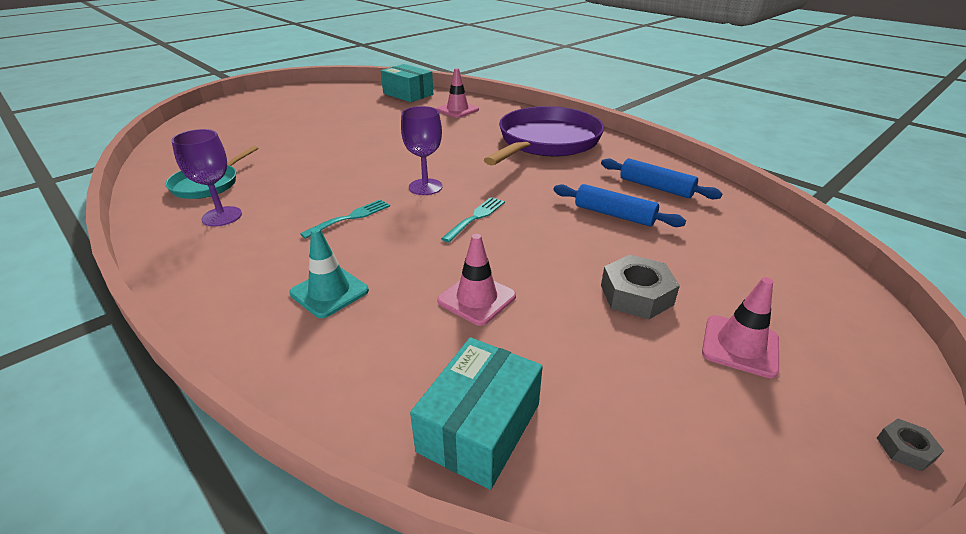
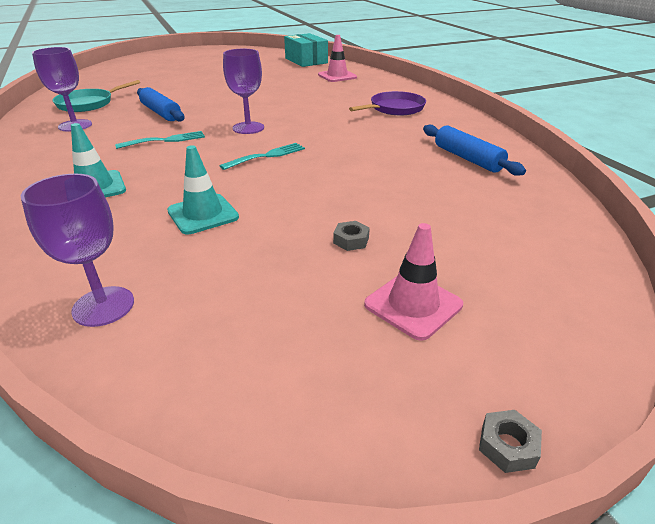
camera: 20 degrees right, 0 degrees up
turquoise box [410,337,543,490] -> purple goblet [21,174,134,327]
pink traffic cone [437,234,516,326] -> turquoise traffic cone [167,145,239,235]
purple pan [484,106,604,166] -> purple pan [349,91,426,115], size x0.53
blue rolling pin [553,184,686,227] -> blue rolling pin moved to [137,87,185,122]
grey nut [601,255,680,319] -> grey nut [333,221,370,251], size x0.49

